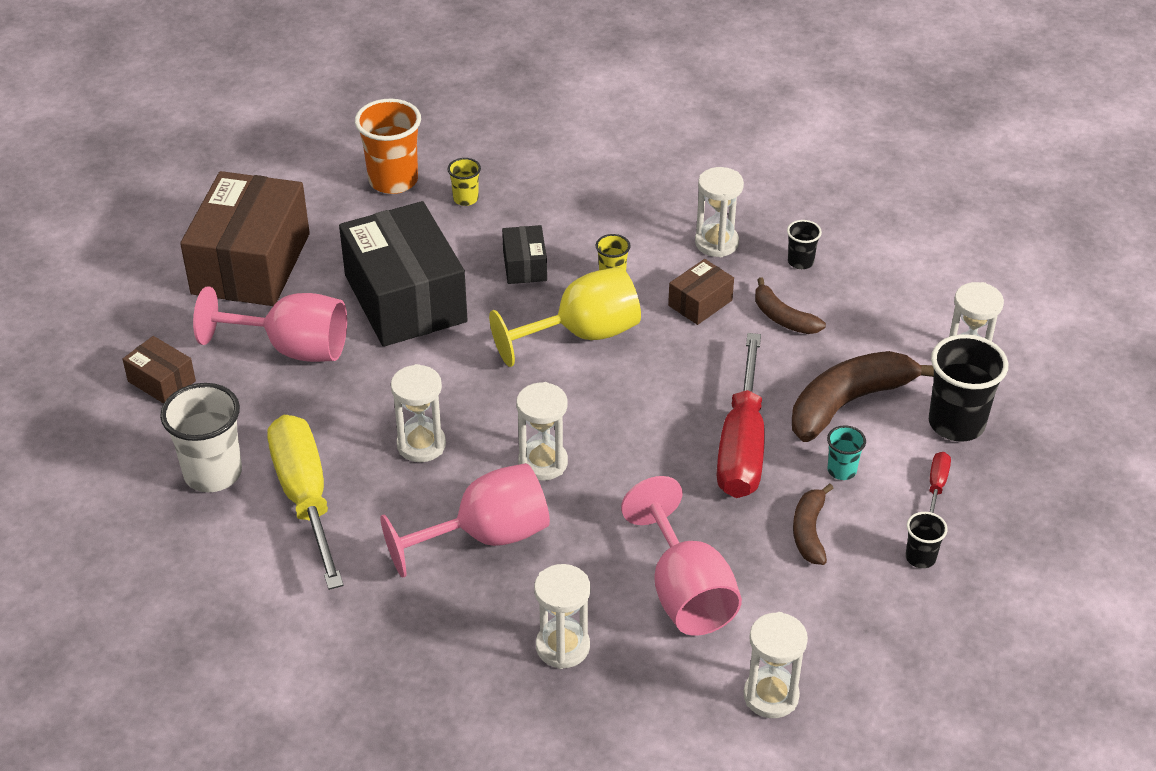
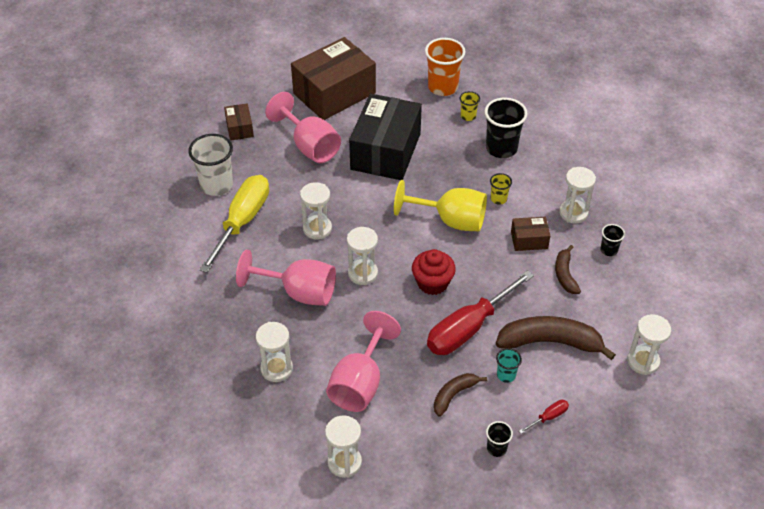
camera: 40 degrees right, 5 degrees up
black box [502,225,547,284] -> none
black cup [929,334,1008,442] -> black cup moved to [484,98,527,158]
none -> red cupcake [412,249,456,295]

